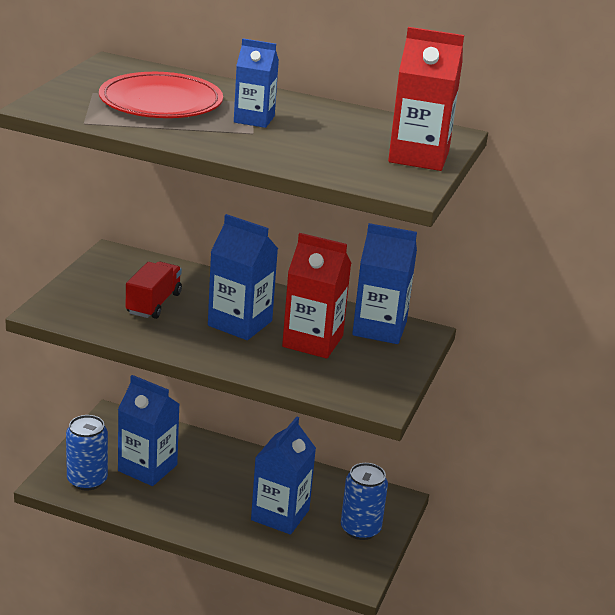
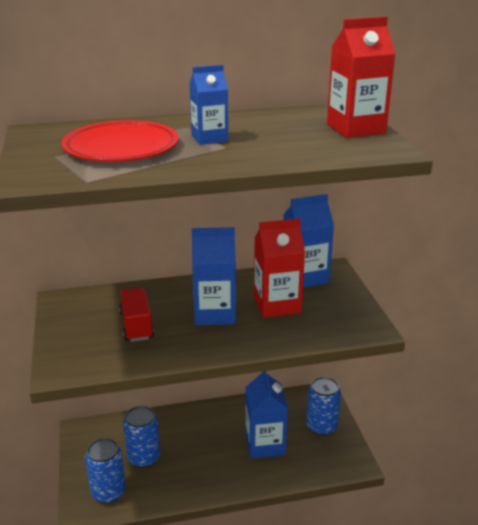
camera: 30 degrees left, 0 degrees up
blue carton [118,375,180,486] -> blue can [123,406,160,468]

